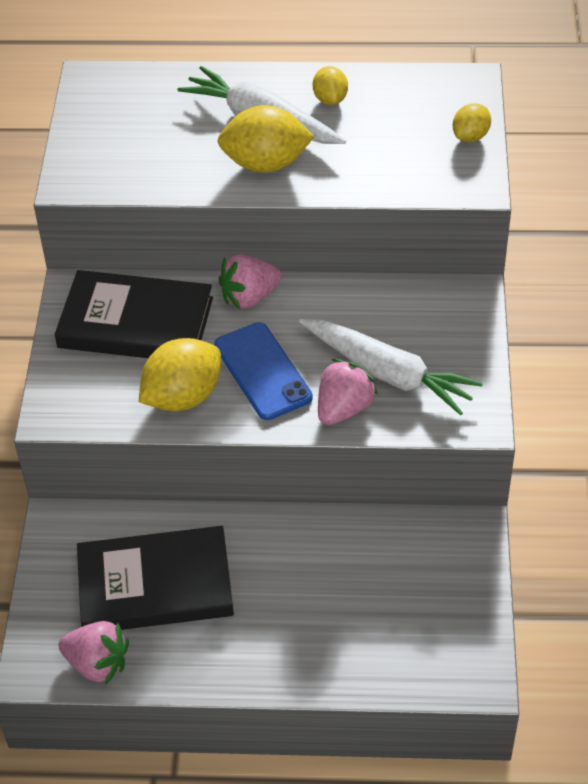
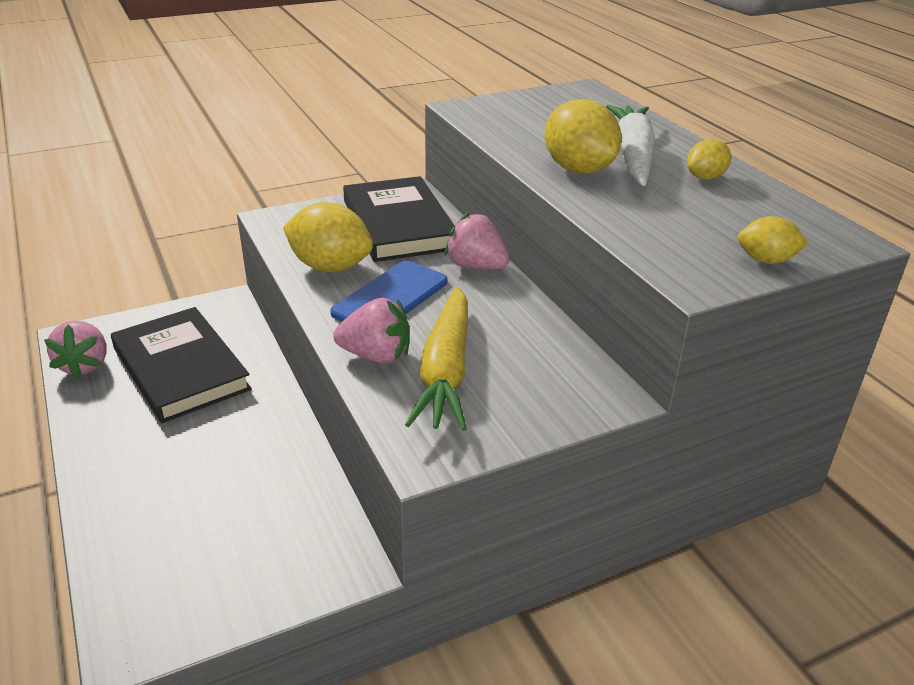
camera: 60 degrees right, 15 degrees down
white carrot [299,319,483,416] -> yellow carrot [405,286,468,431]

